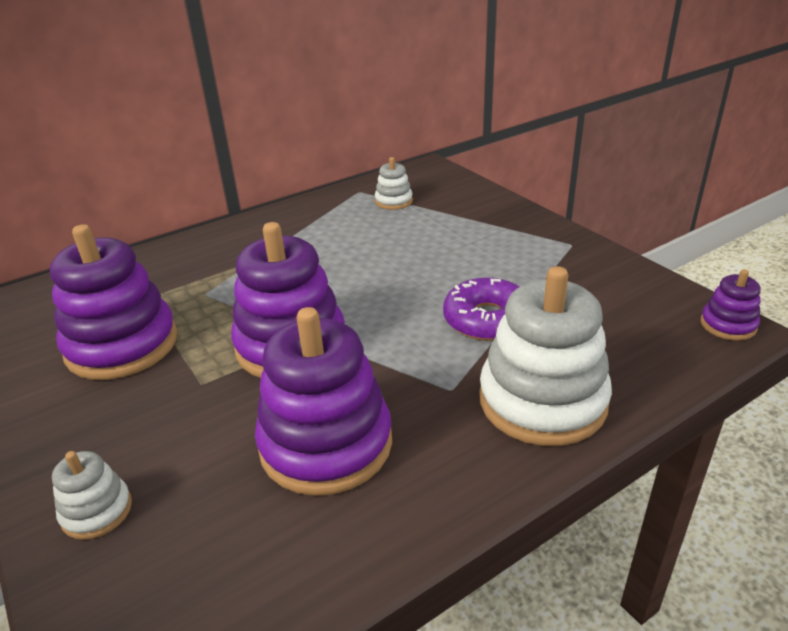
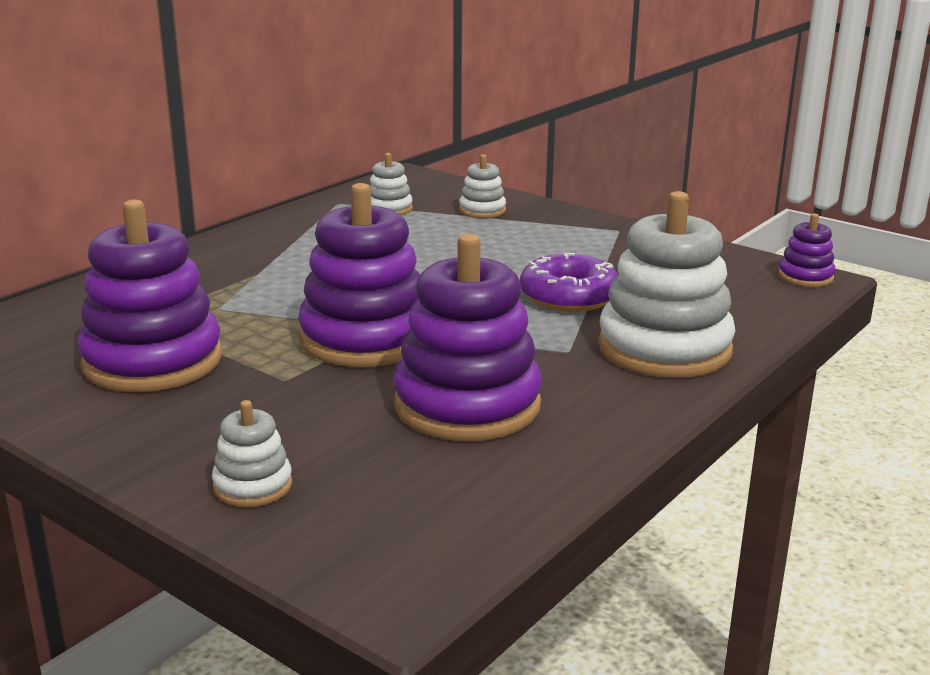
camera: 20 degrees left, 10 degrees down
none -> white stacking toy [459,154,506,218]

